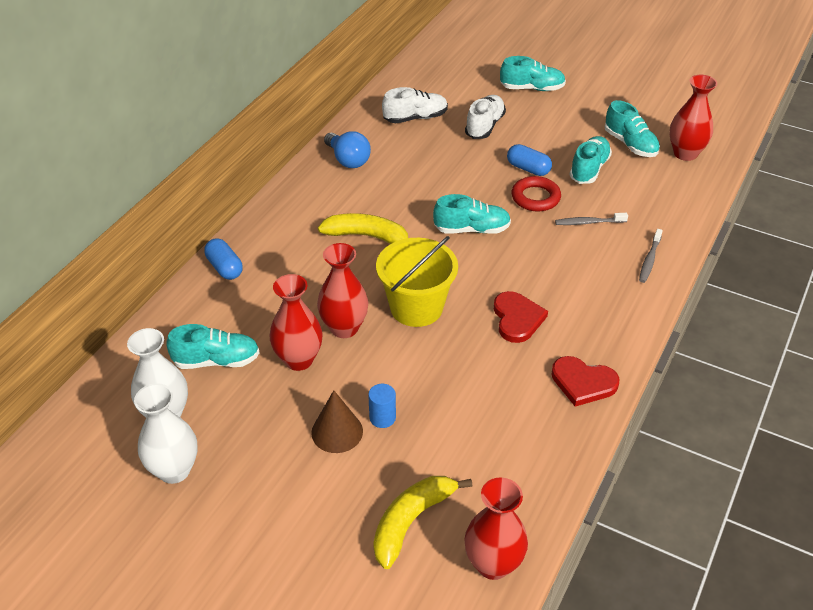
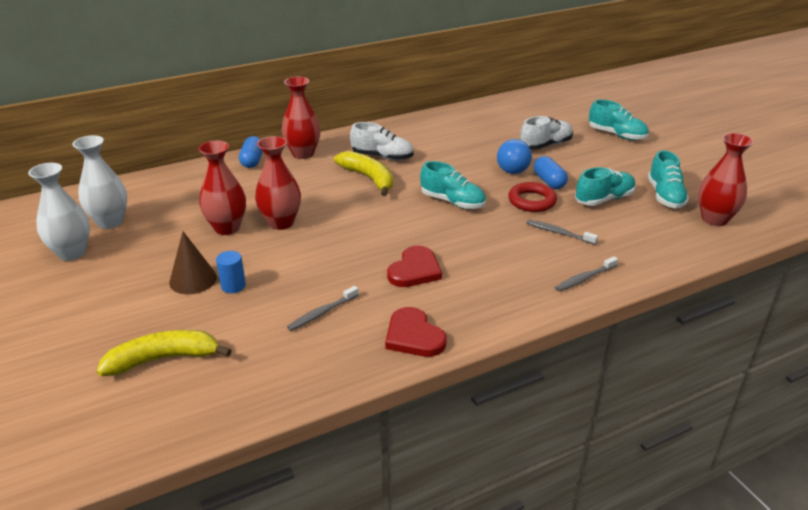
camera: 35 degrees right, 10 degrees down
turquoise shoe [166,324,260,369] -> none
blue light bulb [324,131,371,168] -> blue light bulb moved to [497,139,532,174]
yellow bucket [376,236,458,327] -> none
white shoe [382,87,448,123] -> white shoe moved to [350,122,414,160]
red vase [464,477,528,580] -> red vase moved to [282,77,321,159]
none -> grey toothbrush [287,286,359,331]

